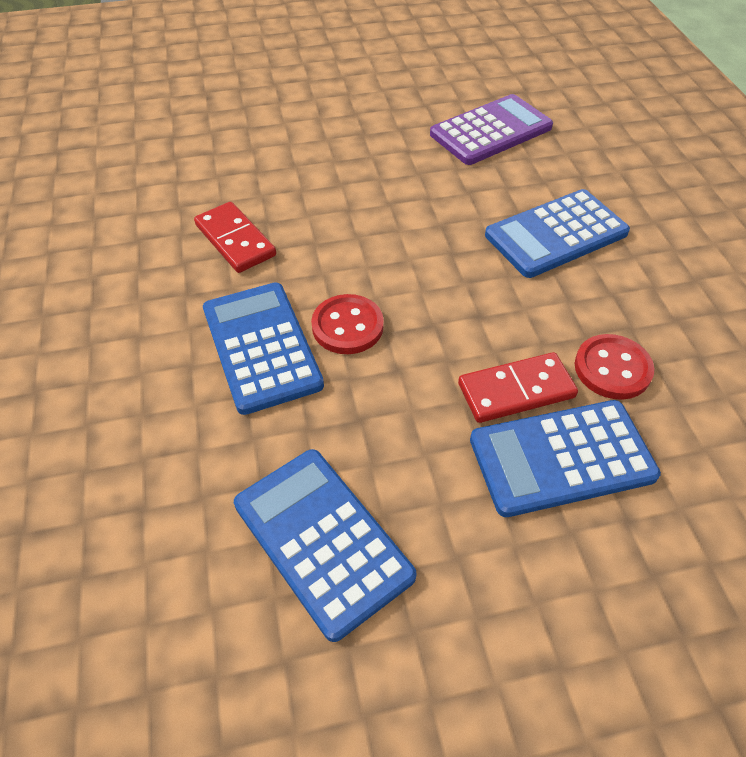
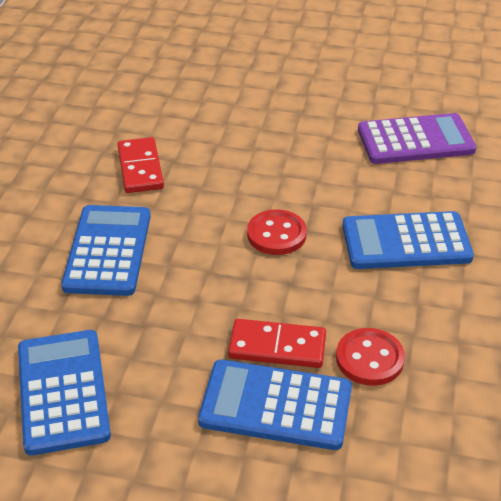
camera: 25 degrees right, 10 degrees down
red button [311,294,384,354] -> red button moved to [247,209,307,255]

